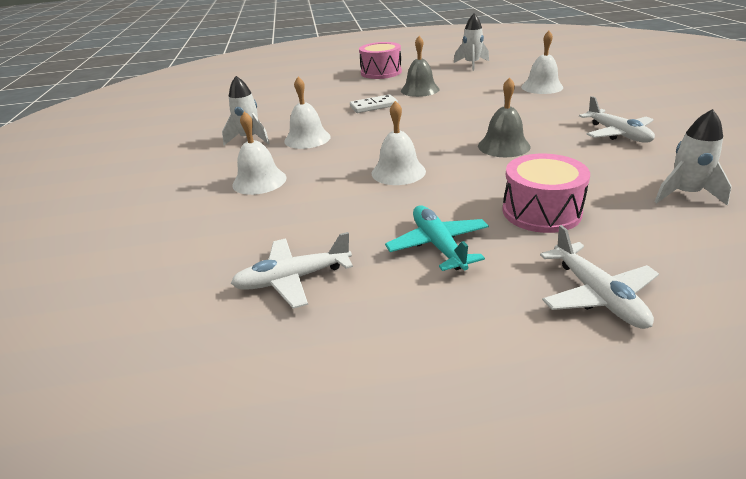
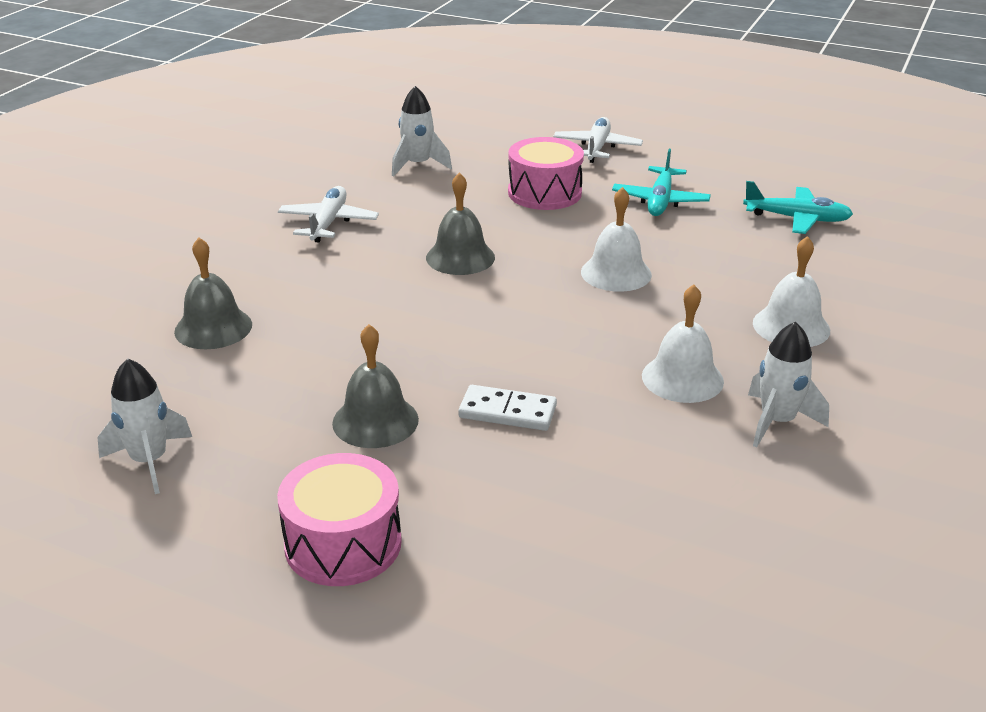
camera: 150 degrees left, 0 degrees up
white plane [231,232,353,309] -> turquoise plane [743,181,853,234]
white bell [521,31,563,94] -> grey bell [174,238,252,349]

